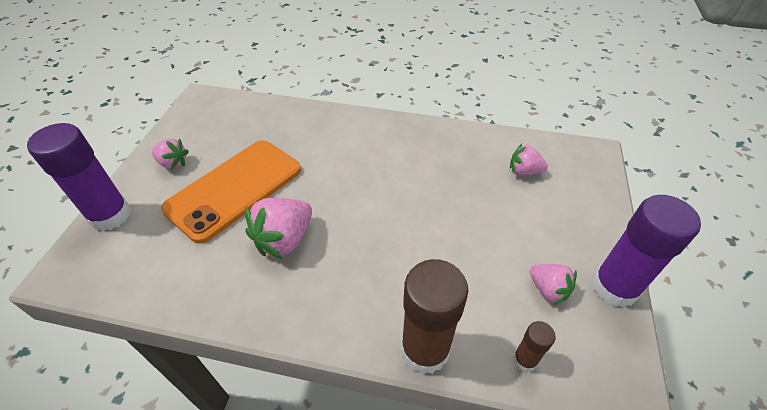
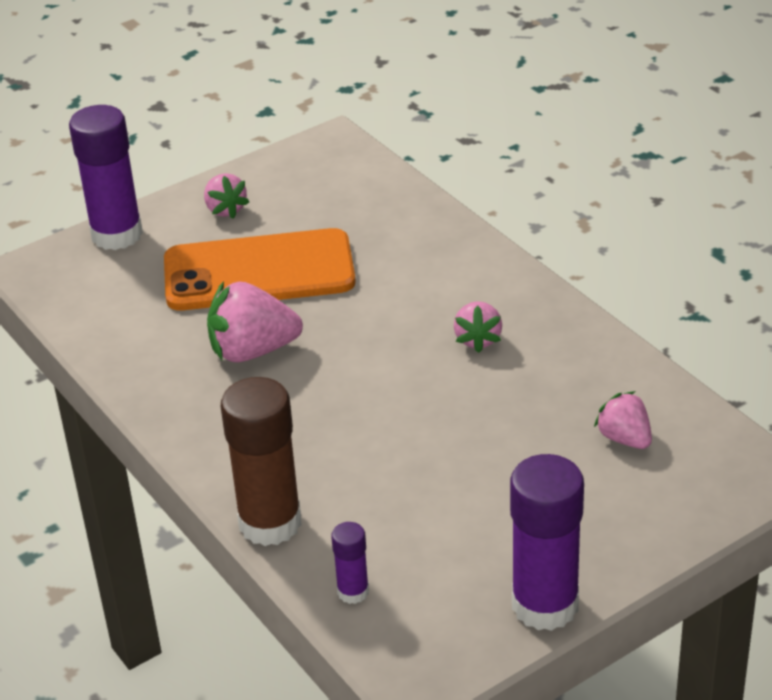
camera: 45 degrees right, 10 degrees down
brown glue stick [513,321,556,372] -> purple glue stick [331,522,369,604]
pink strawberry [529,264,577,305] -> pink strawberry moved to [454,301,502,353]

